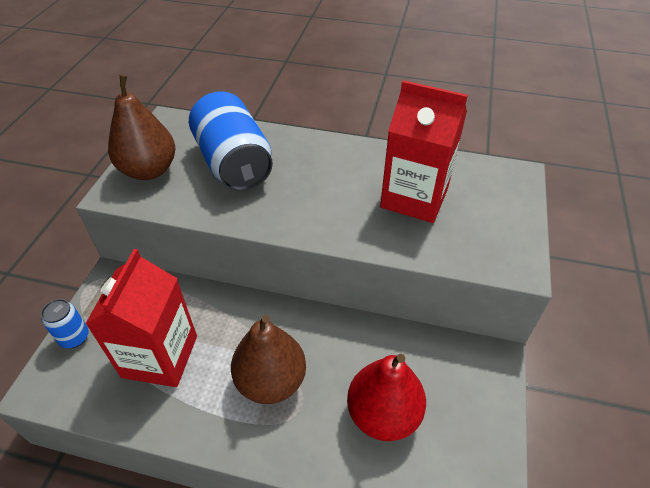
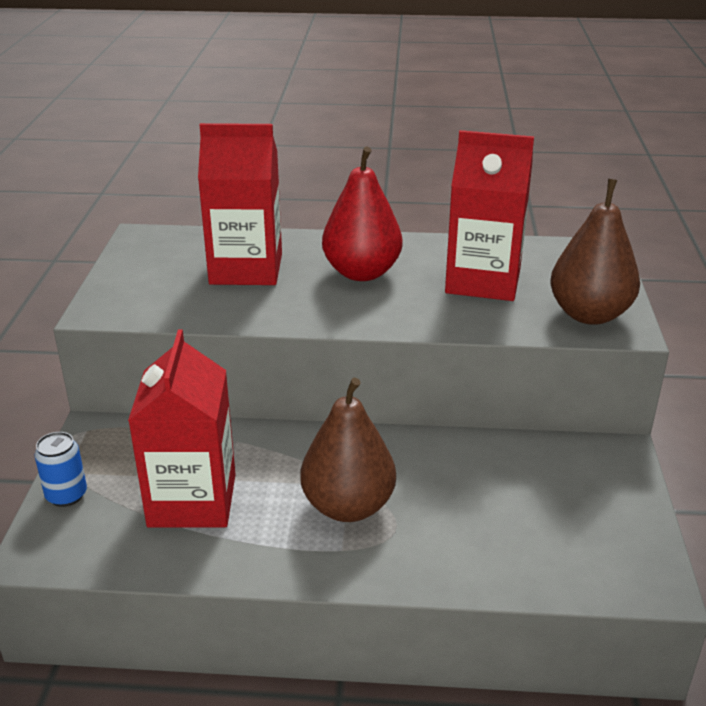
camera: 10 degrees left, 15 degrees down
brown pear [108,74,175,180] -> brown pear moved to [550,179,640,325]
blue can [189,91,273,191] -> red carton [198,123,282,285]
red pear [347,354,426,441] -> red pear moved to [322,147,402,281]

